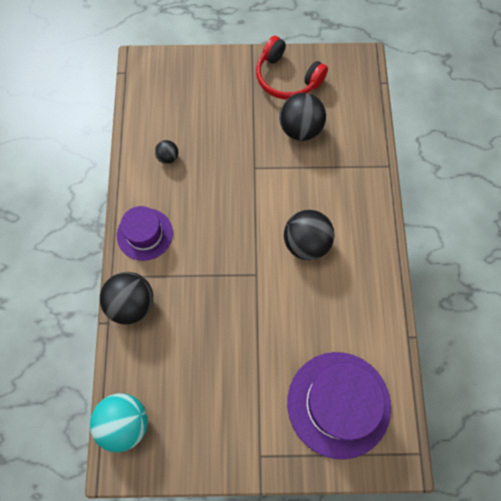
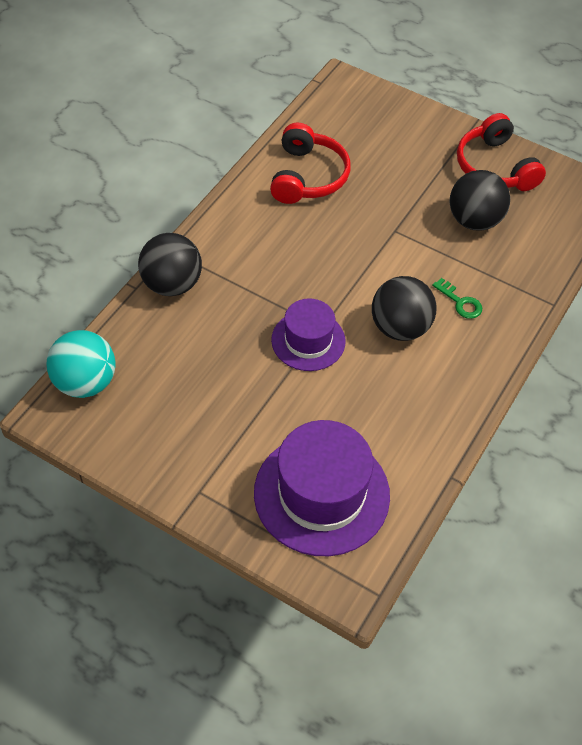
camera: 30 degrees right, 15 degrees down
purple hat [117,206,173,261] -> purple hat moved to [271,298,345,371]
black ball [155,140,178,164] -> red headphones [270,123,351,204]
none -> green key [432,278,482,319]

